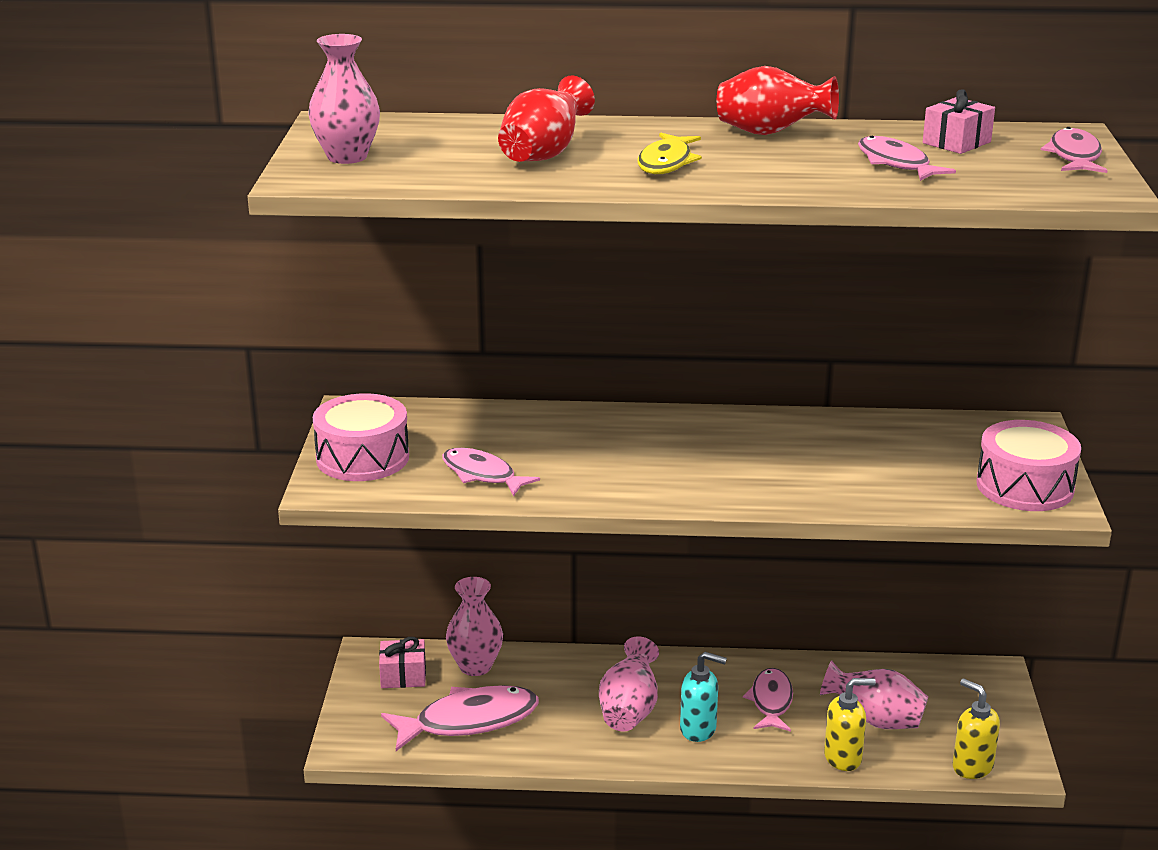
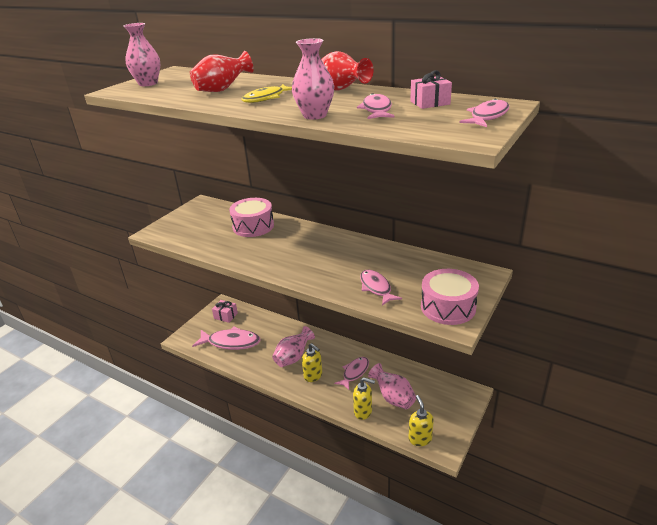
camera: 30 degrees right, 5 degrees up
pink drum [313,393,409,481] -> pink drum moved to [229,198,274,237]
pink fish [442,448,540,496] -> pink fish moved to [360,270,402,306]
pink vase [446,577,503,676] -> pink vase moved to [292,38,334,120]
turquoise soap dispenser [680,652,727,742] -> yellow soap dispenser [302,343,322,382]

